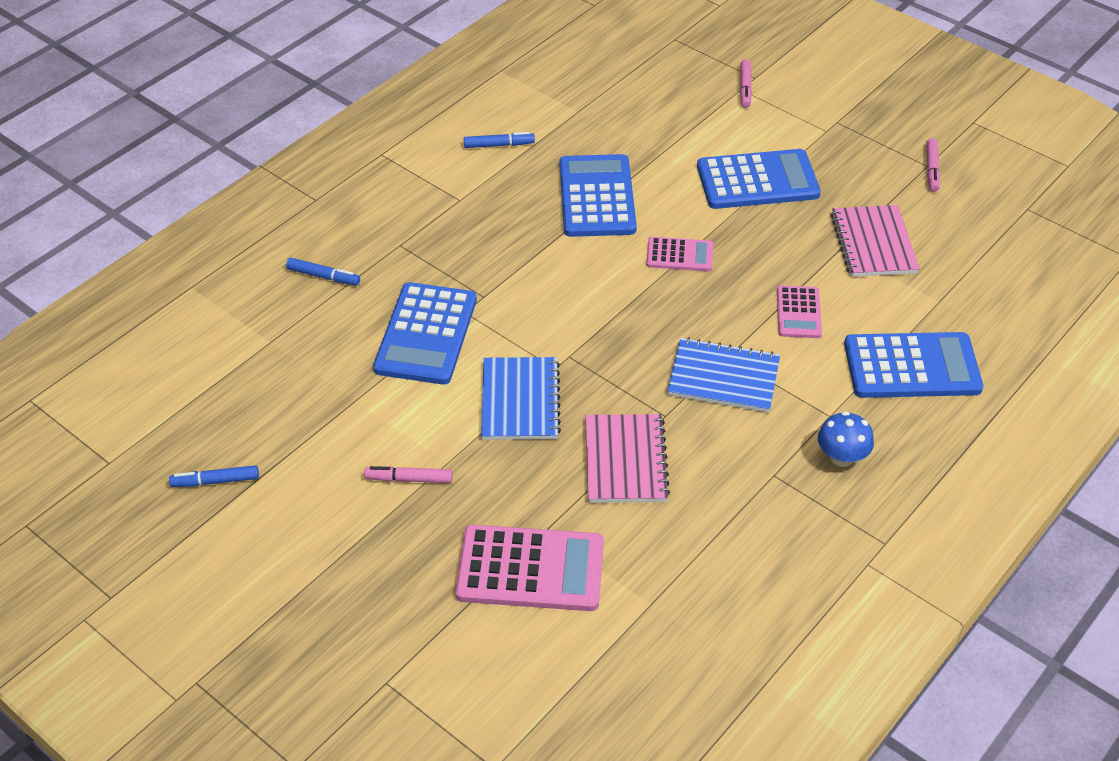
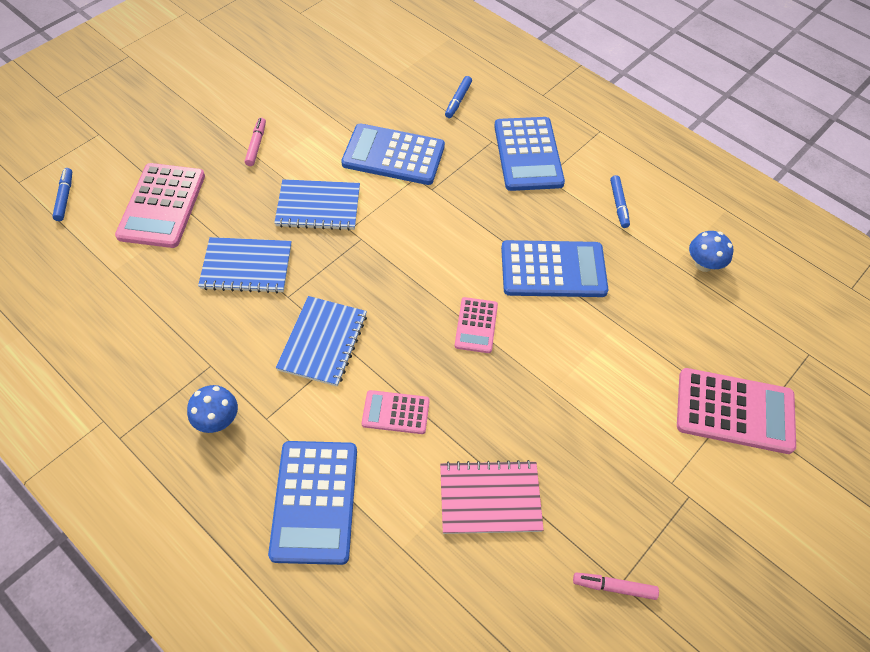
camera: 90 degrees right, 10 degrees up
blue marker [169,465,259,487] -> blue marker moved to [52,168,72,221]
pink notebook [586,414,670,503] -> blue notebook [198,237,292,293]
blue calculator [697,149,821,209] -> blue calculator moved to [494,117,565,191]
pink marker [740,59,752,108] -> pink calculator [677,368,796,454]
none -> blue mushroom [689,231,733,272]

